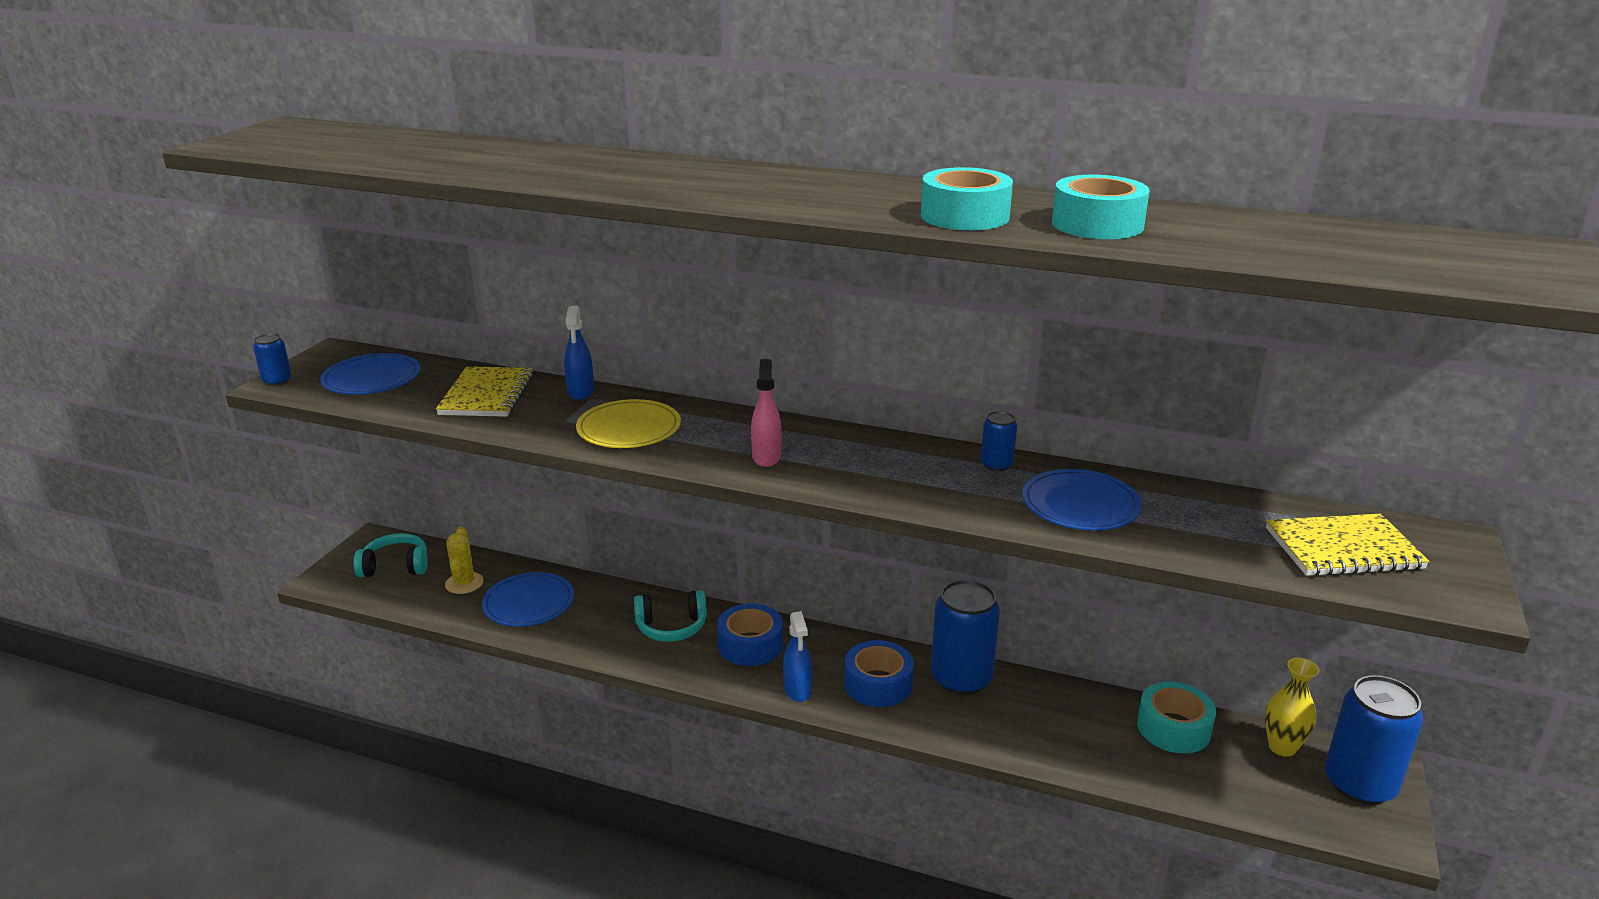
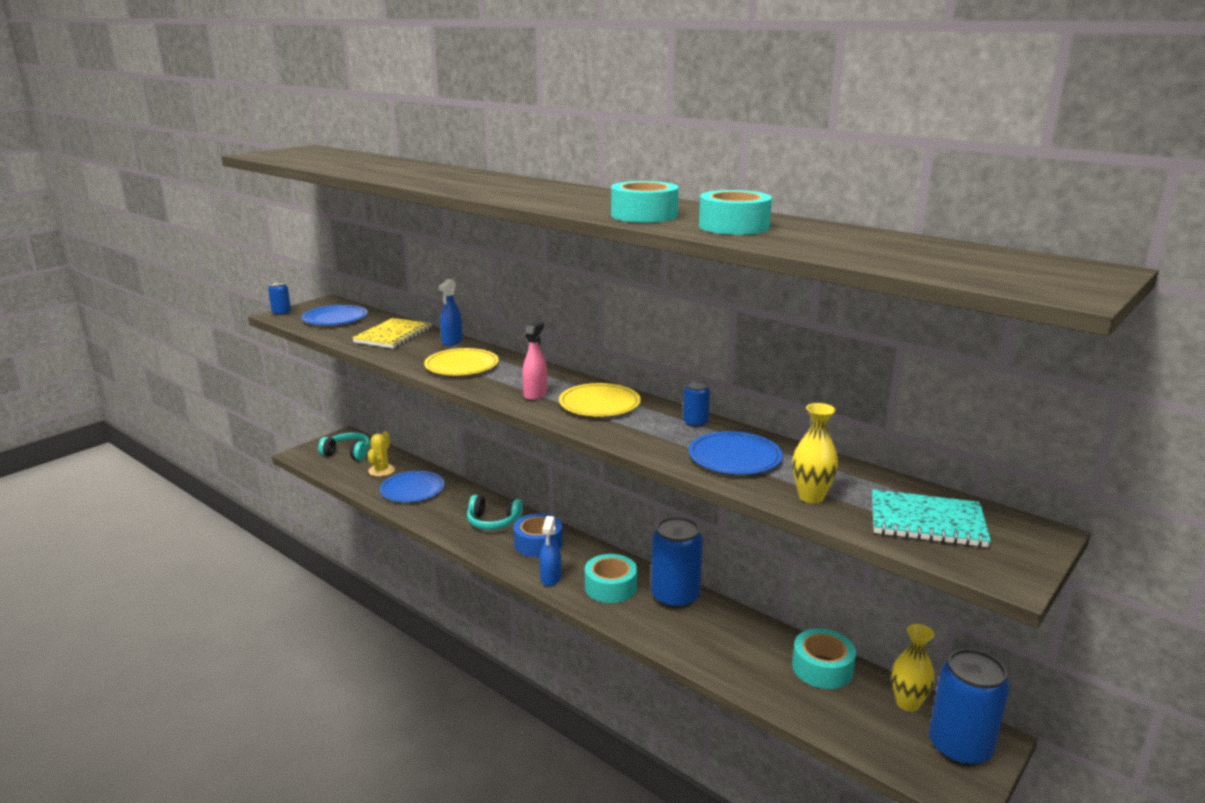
camera: 20 degrees right, 5 degrees down
blue tape [845,640,914,707] -> turquoise tape [585,554,637,603]
yellow notebook [1266,514,1430,576] -> turquoise notebook [872,489,991,547]
none -> yellow plate [559,383,641,417]
none -> yellow vase [792,403,838,503]

